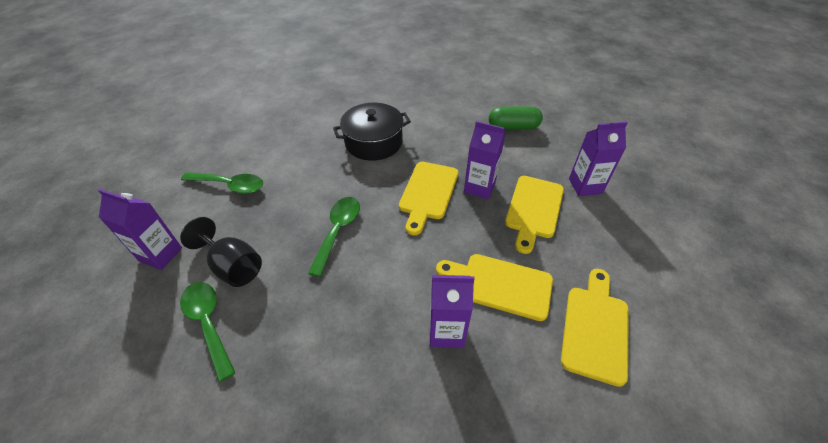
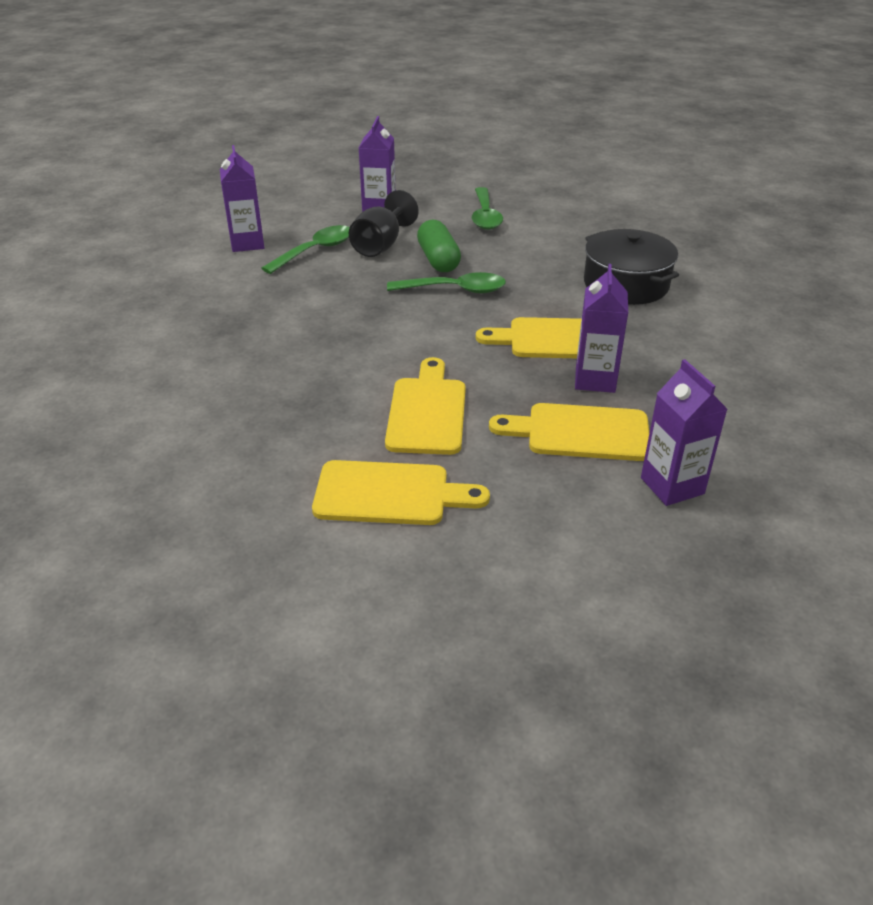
camera: 75 degrees right, 10 degrees down
purple carton [430,275,475,348] -> purple carton moved to [220,145,264,252]
green capsule [489,106,543,129] -> green capsule moved to [417,220,461,272]

